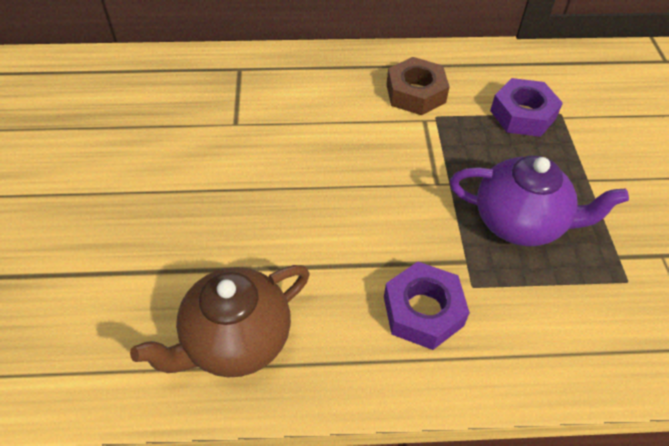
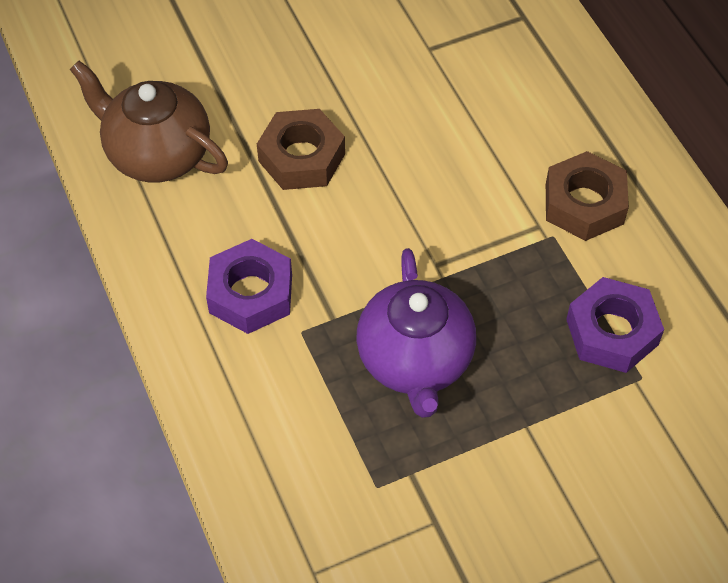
camera: 70 degrees right, 5 degrees up
none -> brown nut [257,109,345,190]

